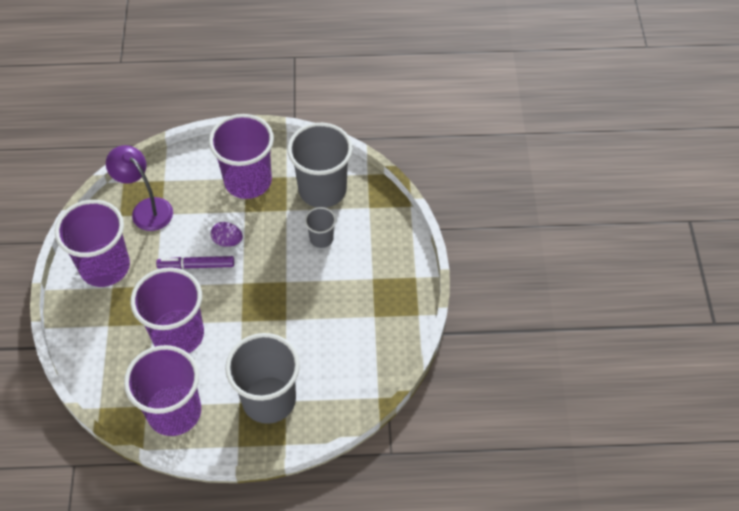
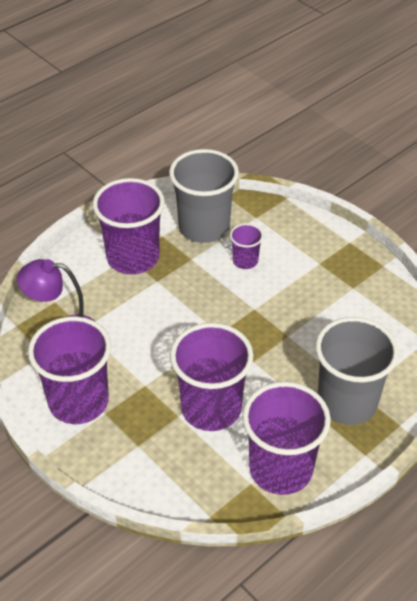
camera: 40 degrees left, 10 degrees down
purple marker [156,256,234,269] -> none
purple egg [211,222,243,247] -> none
grey cup [305,207,336,248] -> purple cup [230,223,263,269]

